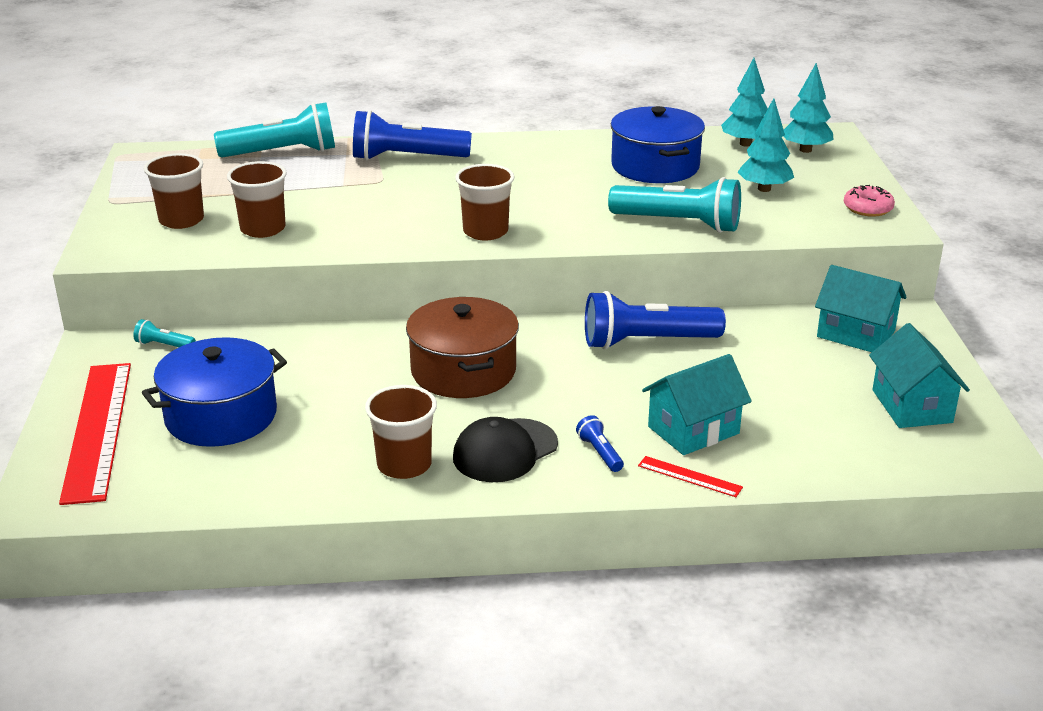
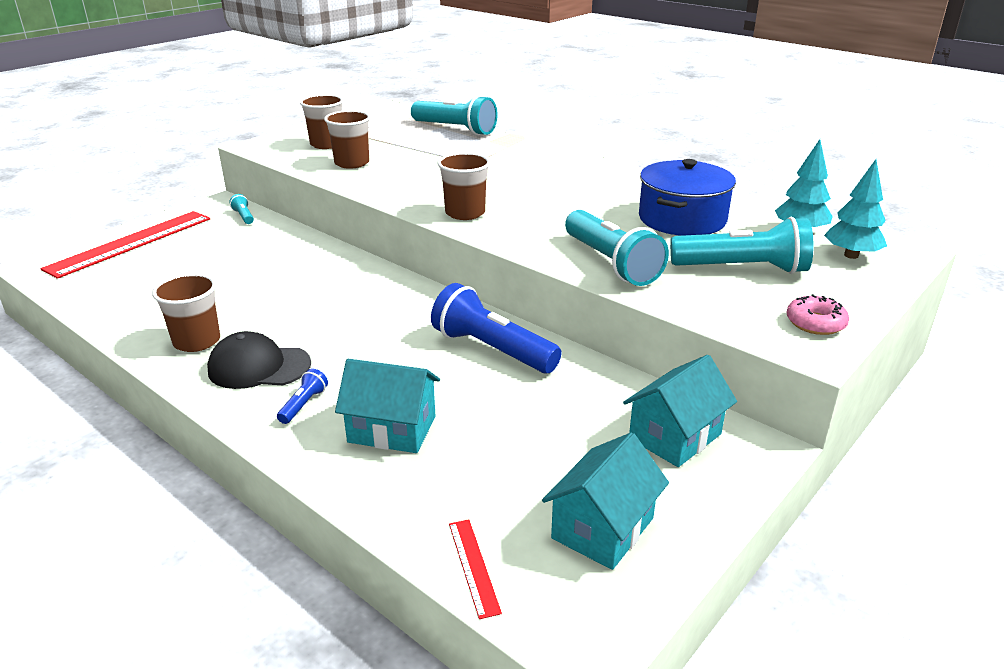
camera: 45 degrees right, 0 degrees up
blue pot [142,337,287,447] -> none
blue flashlight [353,110,472,161] -> none
brown pot [406,297,519,398] -> none
red ruler [638,456,743,497] -> red ruler moved to [449,519,502,619]
turquoise tree [738,98,794,192] -> turquoise flashlight [670,217,814,274]
turquoise house [815,265,907,352] -> turquoise house turned 60 degrees clockwise [623,355,737,467]

